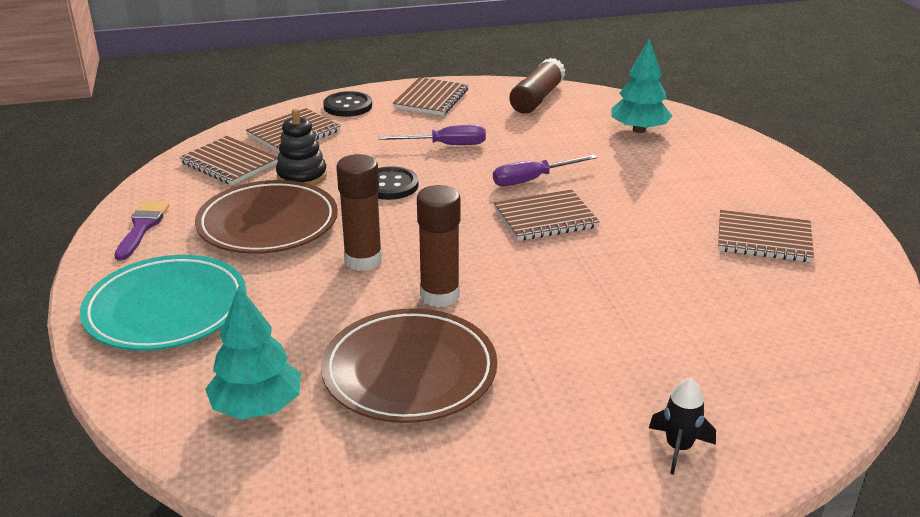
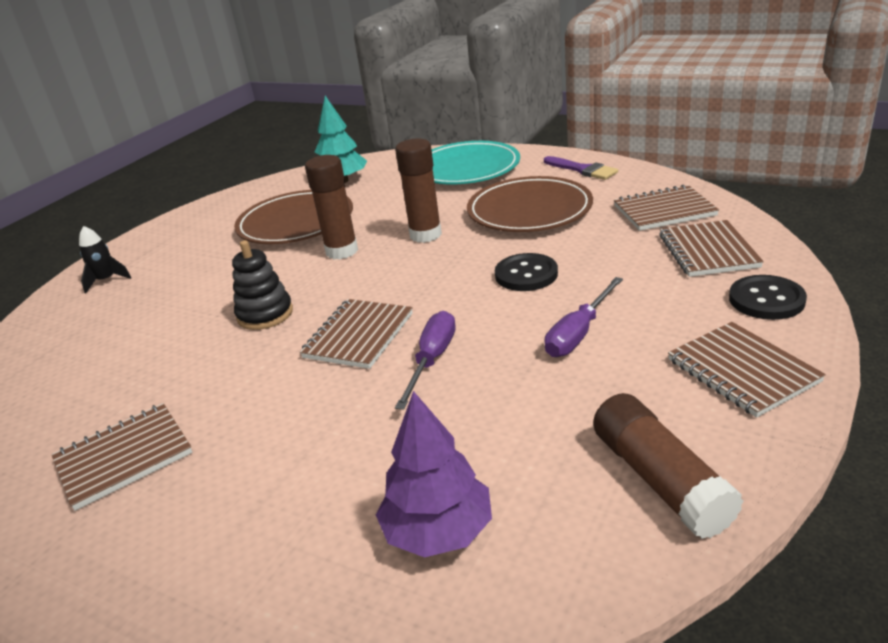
camera: 135 degrees right, 0 degrees up
black stacking toy [276,109,327,185] -> black stacking toy moved to [232,240,293,330]
turquoise tree [611,38,672,133] -> purple tree [376,391,492,557]

